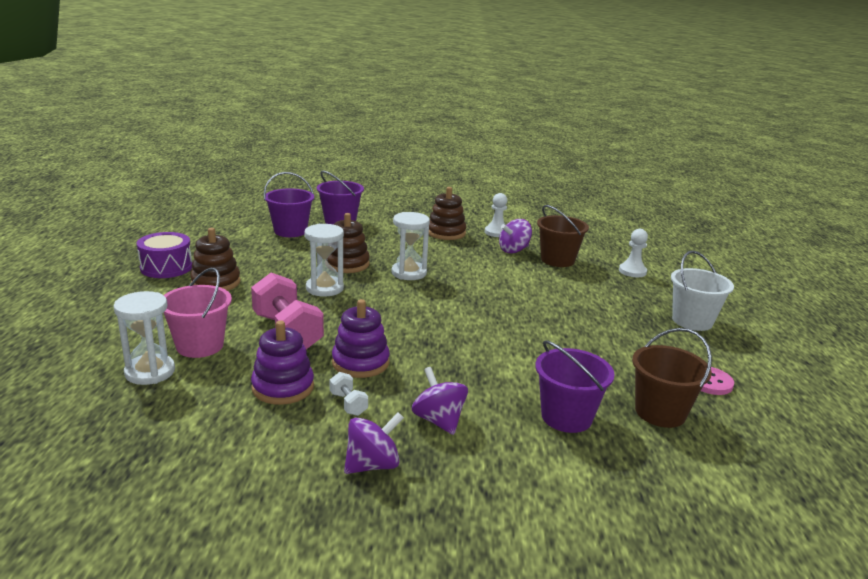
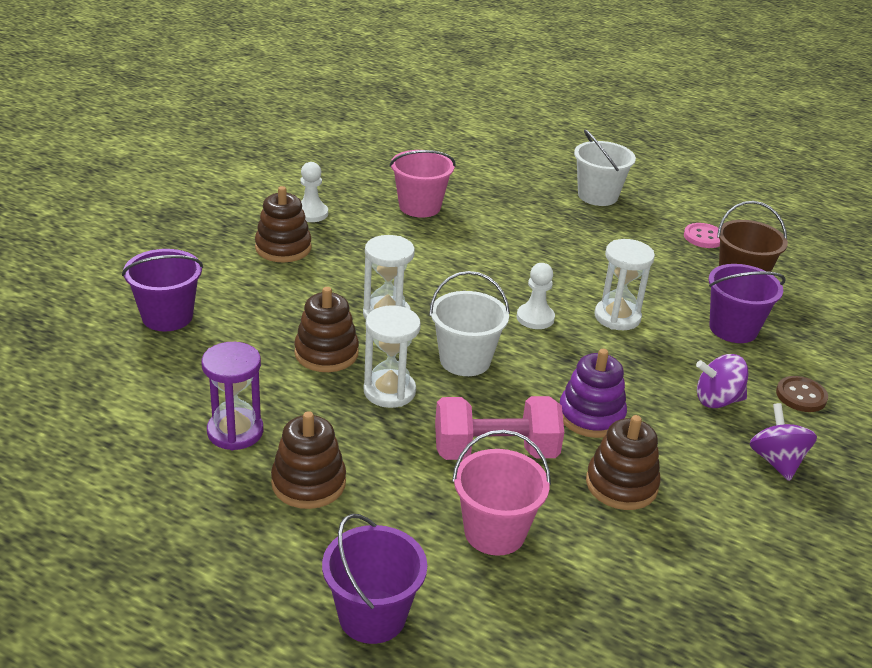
camera: 65 degrees left, 10 degrees up
white hourglass [114,291,175,385] -> white hourglass moved to [594,239,655,330]
purple drum [137,232,192,278] -> none
purple stacking toy [251,320,314,405] -> brown stacking toy [586,415,661,510]
purple bucket [264,172,314,237] -> purple bucket moved to [322,513,427,644]
white dumbbell [330,372,368,416] -> none
purple spinning top [499,219,532,254] -> none
brown bucket [537,205,589,267] -> pink bucket [390,150,455,218]
white pawn [619,229,648,277] -> white pawn moved to [517,263,555,329]
none -> purple hourglass [202,342,263,450]
none -> white bucket [429,271,510,376]
none -> brown button [776,376,828,412]

